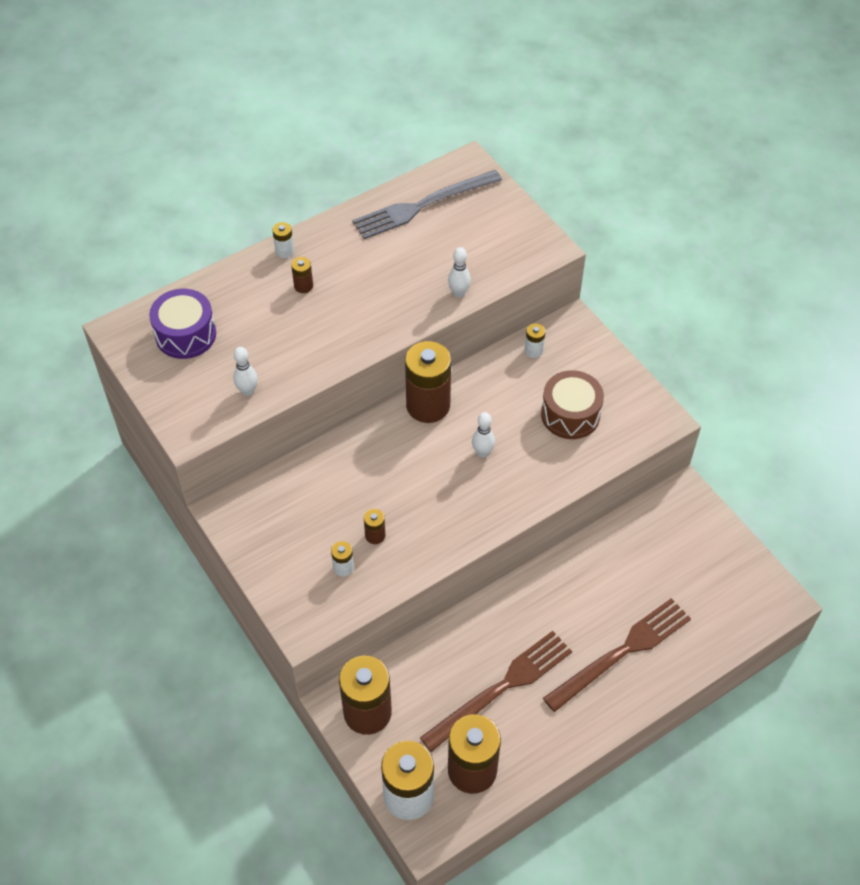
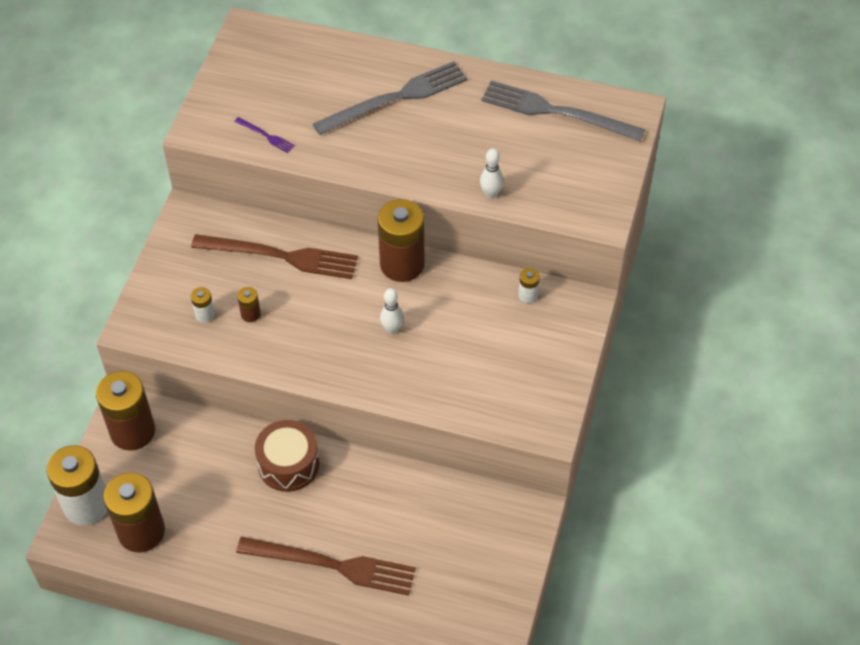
camera: 50 degrees right, 0 degrees up
purple drum [149,289,216,359] -> none
white bowling pin [233,347,258,396] -> purple fork [234,117,295,153]
white battery [272,222,294,258] -> none
brown battery [291,257,313,293] -> grey fork [313,61,468,135]
brown fork [420,631,572,752] -> brown fork moved to [191,234,358,279]
brown drum [541,370,604,439] -> brown drum moved to [255,420,319,492]

